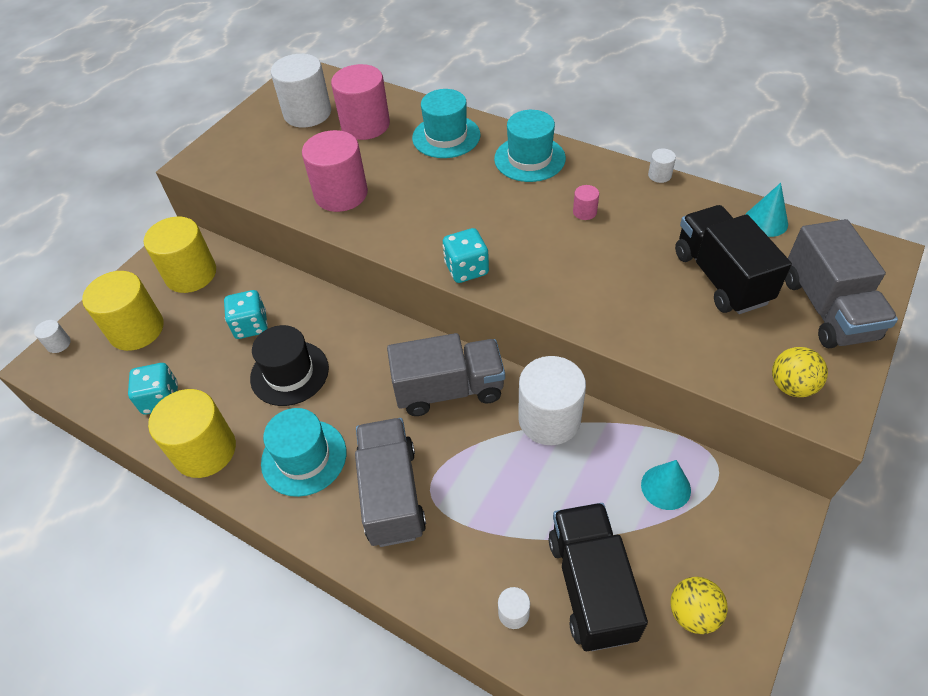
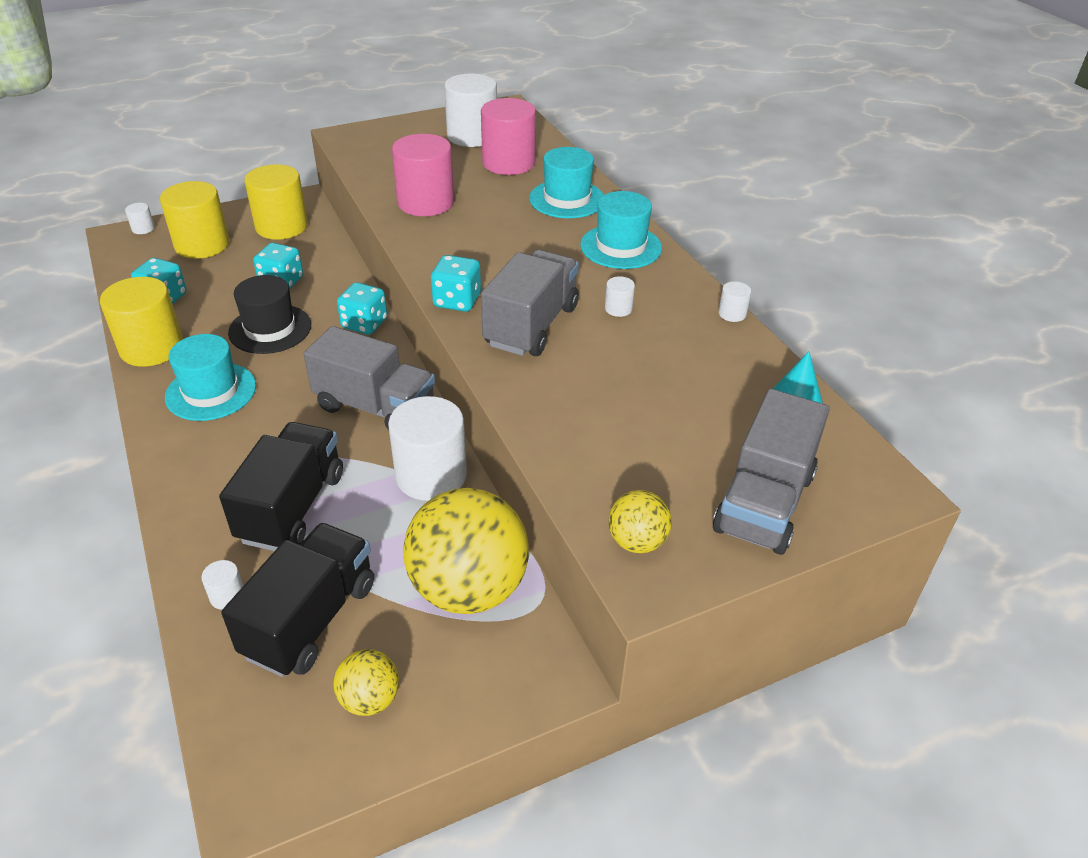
camera: 30 degrees right, 10 degrees down
grey truck [355,418,426,547] -> grey truck moved to [481,250,579,356]
pink cylinder [573,185,599,220] -> white cylinder [605,276,635,317]
turquoise cone [641,460,691,510] -> yellow ball [403,488,529,614]
black truck [675,205,792,314] -> black truck moved to [219,422,343,551]
none -> turquoise dice [337,282,387,335]

